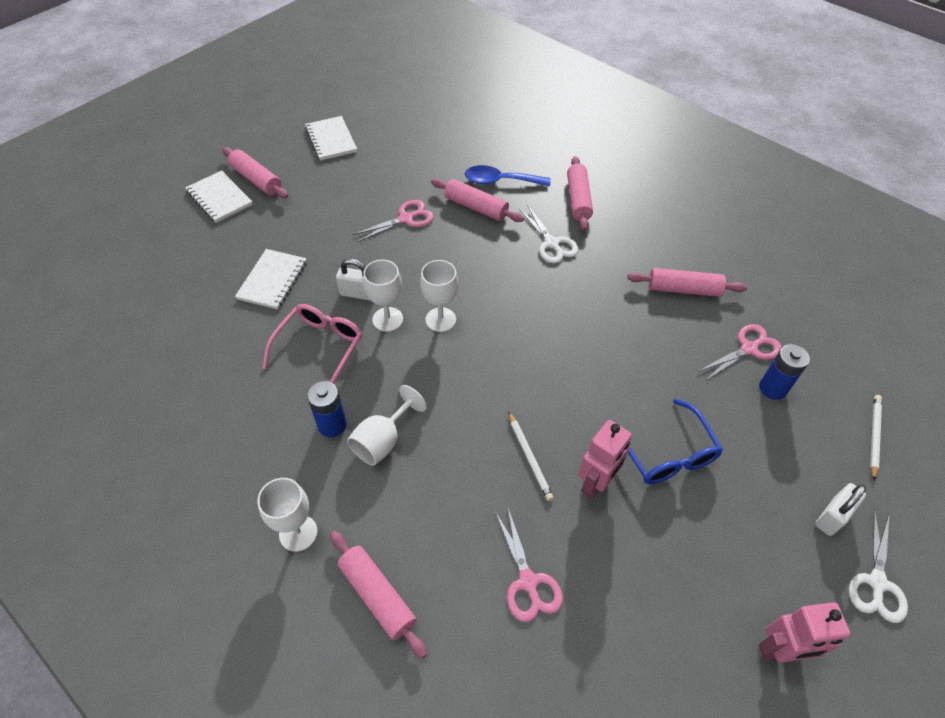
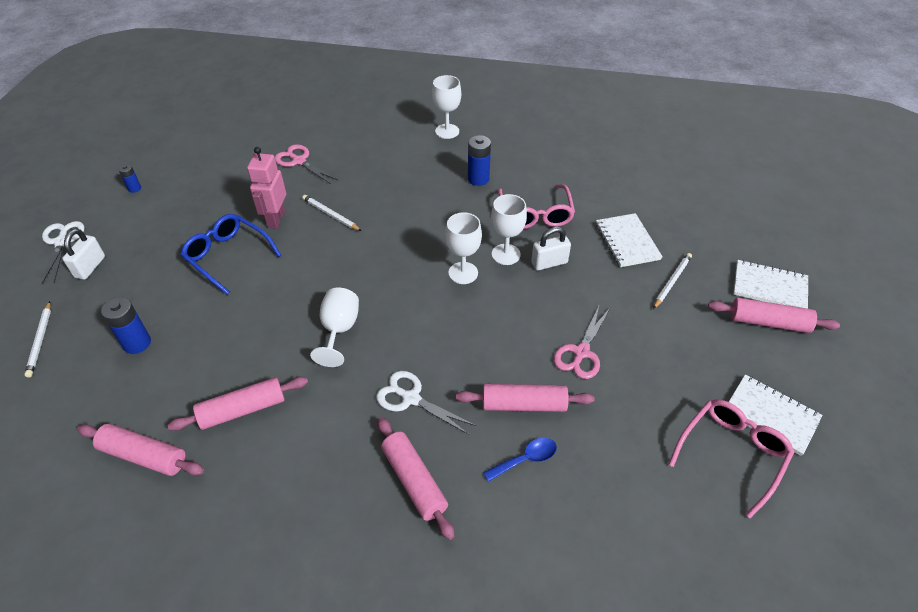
camera: 150 degrees right, 5 degrees down
pink rolling pin [330,531,427,659] -> pink rolling pin moved to [77,424,204,476]
white goblet [347,385,427,466] -> white goblet moved to [310,287,359,367]
blue spoon [465,165,551,186] -> blue spoon [483,438,557,482], size x0.66
pink scissors [698,324,782,380] -> none
pink robot [759,602,850,662] -> blue battery [118,164,141,193]
none -> white pencil [653,253,692,309]
none -> pink glasses [668,399,794,518]

